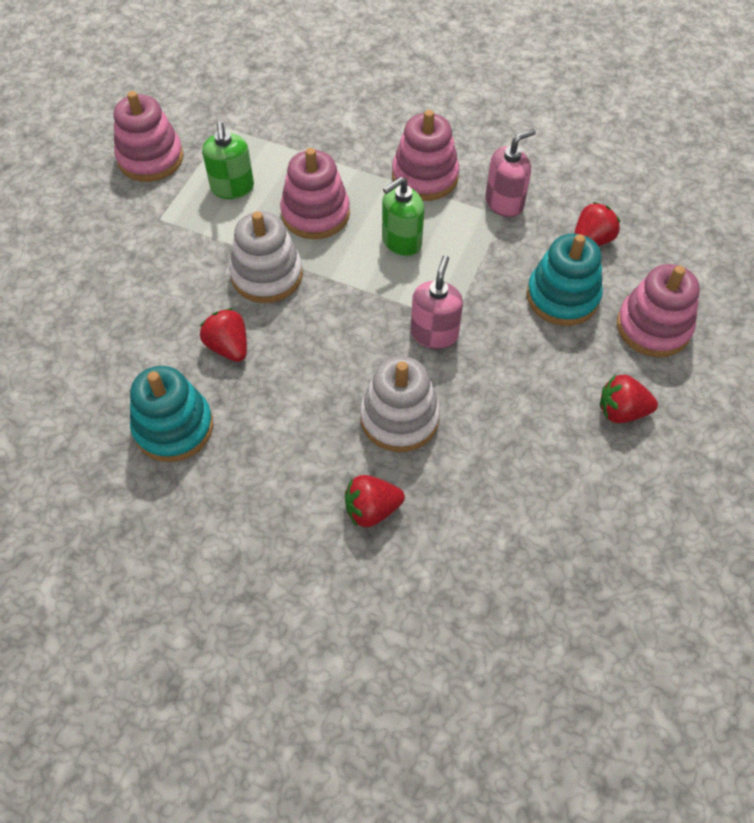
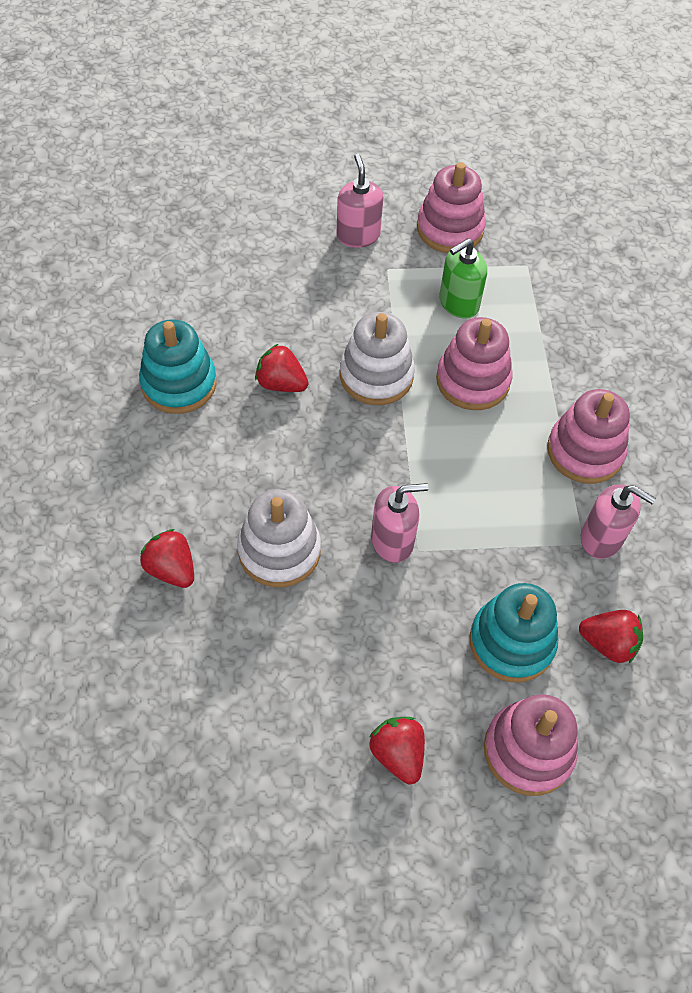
camera: 60 degrees right, 0 degrees up
red strawberry [200,308,247,362] -> red strawberry turned 90 degrees counterclockwise [255,344,309,392]
green soap dispenser [382,177,424,256] -> none
none -> pink soap dispenser [337,154,383,248]

